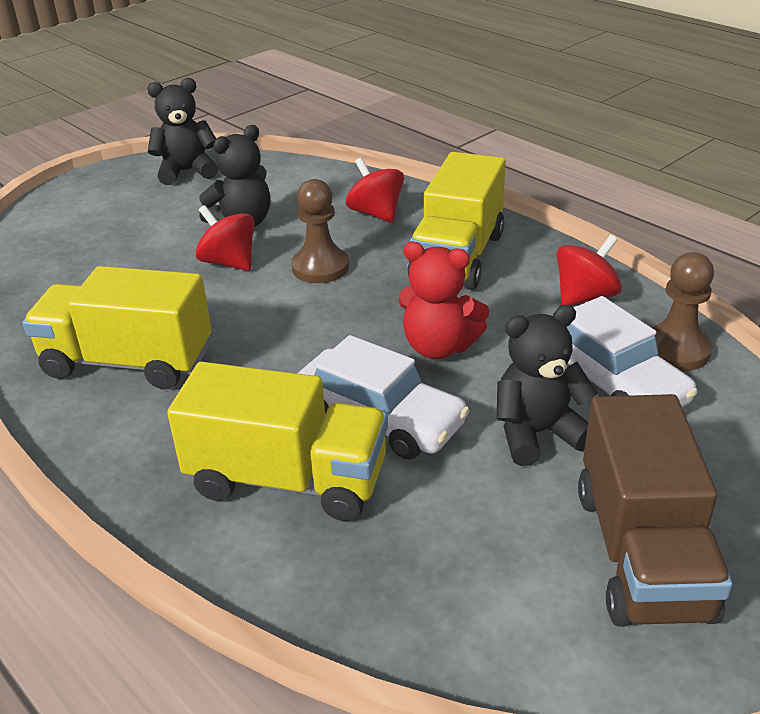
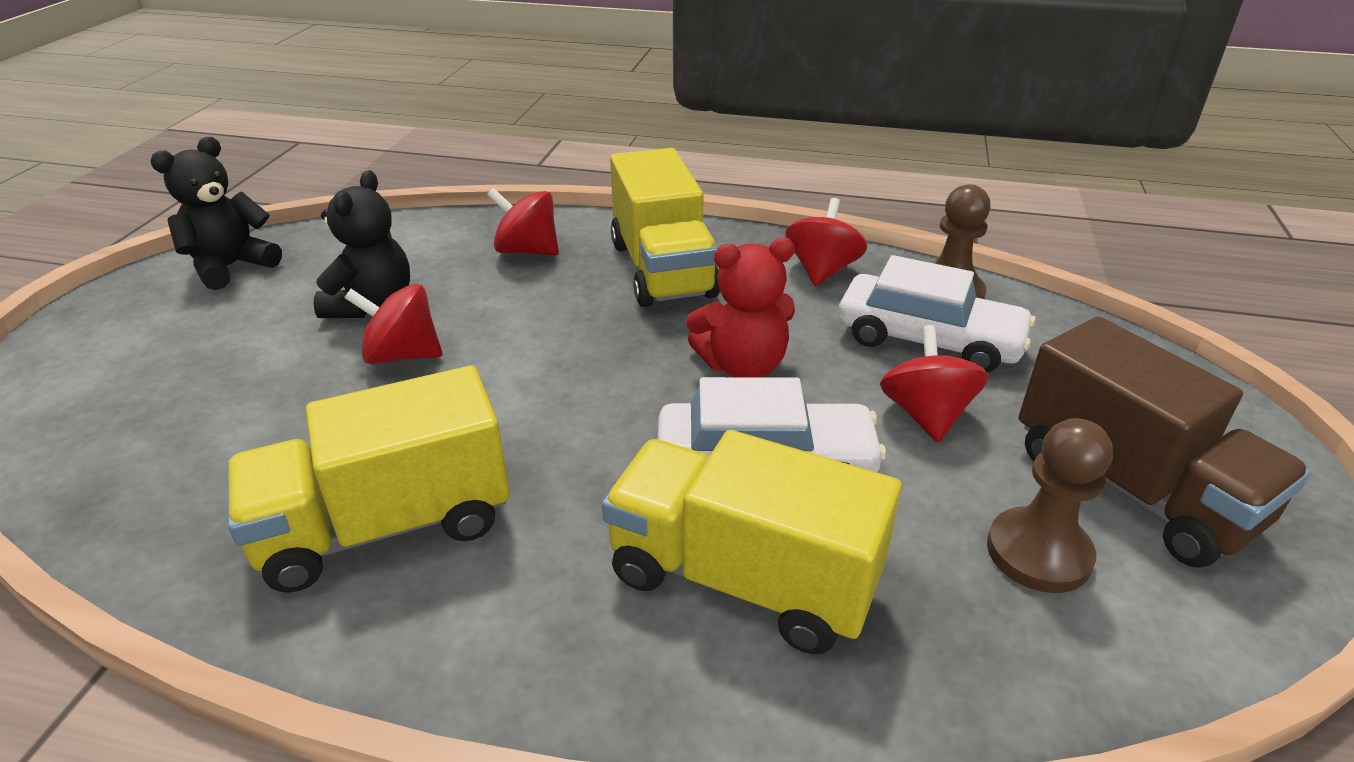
camera: 35 degrees left, 0 degrees up
yellow truck [167,362,388,521] -> yellow truck turned 135 degrees counterclockwise [602,430,902,654]
brown pawn [291,179,349,283] -> brown pawn moved to [987,418,1113,593]
black teddy bear [497,305,597,466] -> red spinning top [880,325,988,443]

